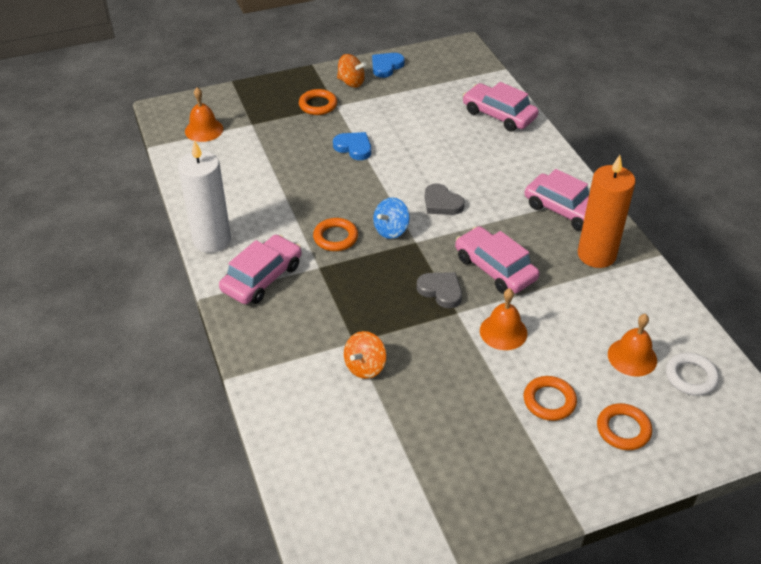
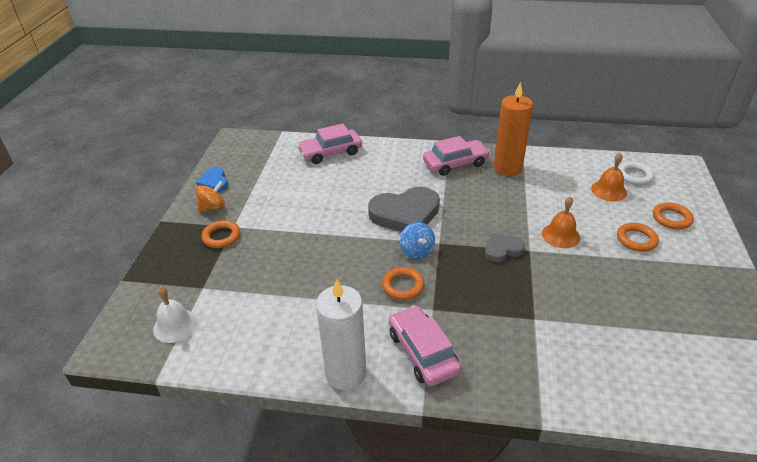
camera: 60 degrees left, 5 degrees down
orange bell [185,88,223,142] -> white bell [153,286,197,343]
blue heart [333,132,371,160] -> none
orange spinning top [344,331,386,379] -> none
grey heart [425,183,465,215] -> grey heart [368,187,440,232], size x1.89
pink car [455,226,540,294] -> none

